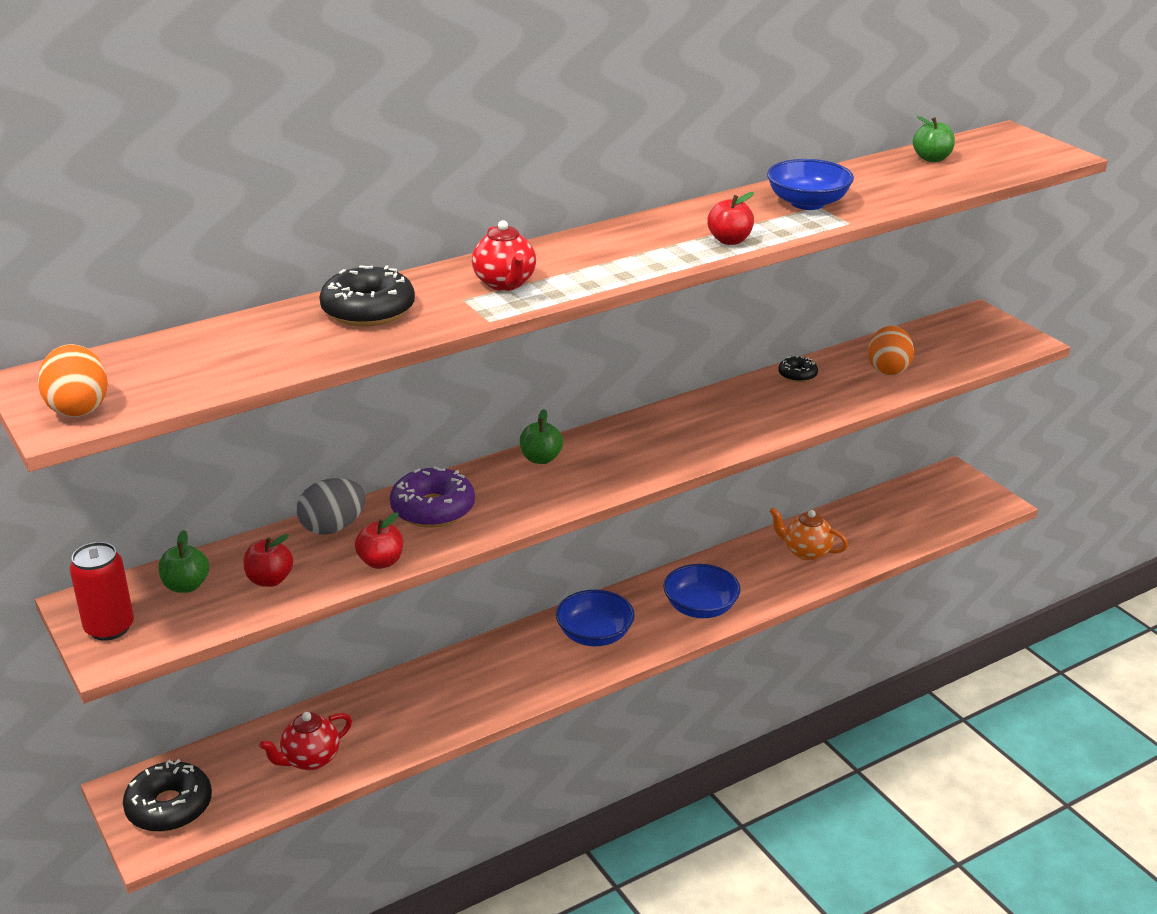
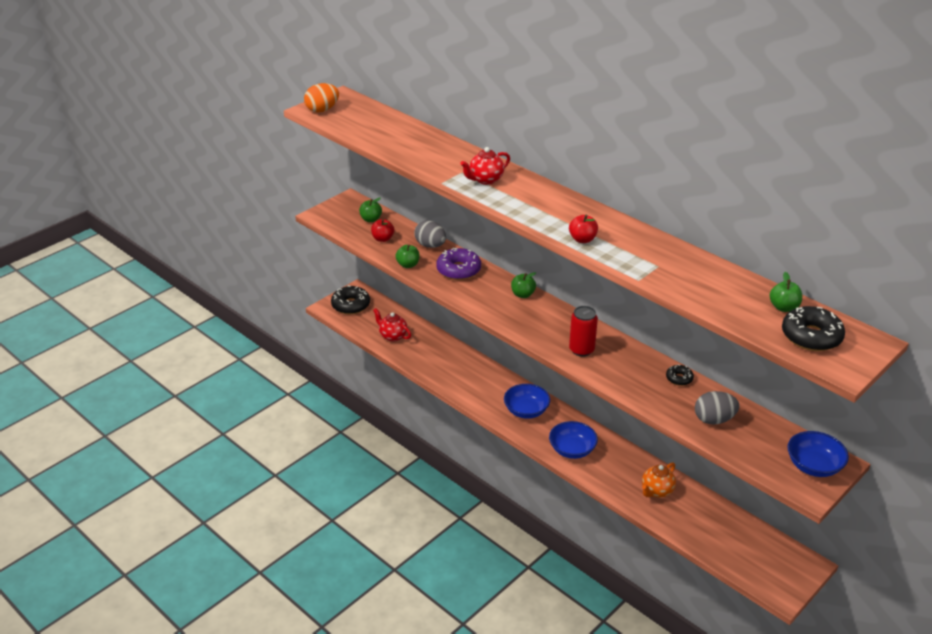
camera: 75 degrees right, 5 degrees up
red can [70,542,134,641] -> red can moved to [569,306,598,357]
black donut [319,265,415,327] -> black donut moved to [782,306,845,351]
red apple [355,513,403,569] -> green apple [395,245,420,268]
blue bowl [767,159,854,210] -> blue bowl moved to [787,431,849,477]
orange teapot [770,507,848,561] -> orange teapot turned 150 degrees counterclockwise [642,462,676,498]
orange egg [868,326,914,376] -> grey egg [695,391,740,425]

